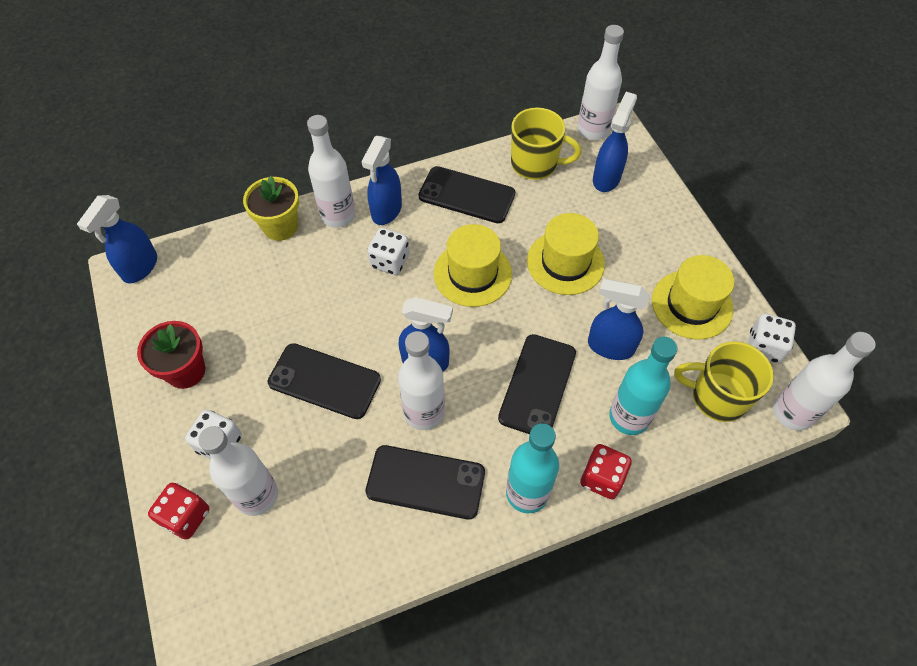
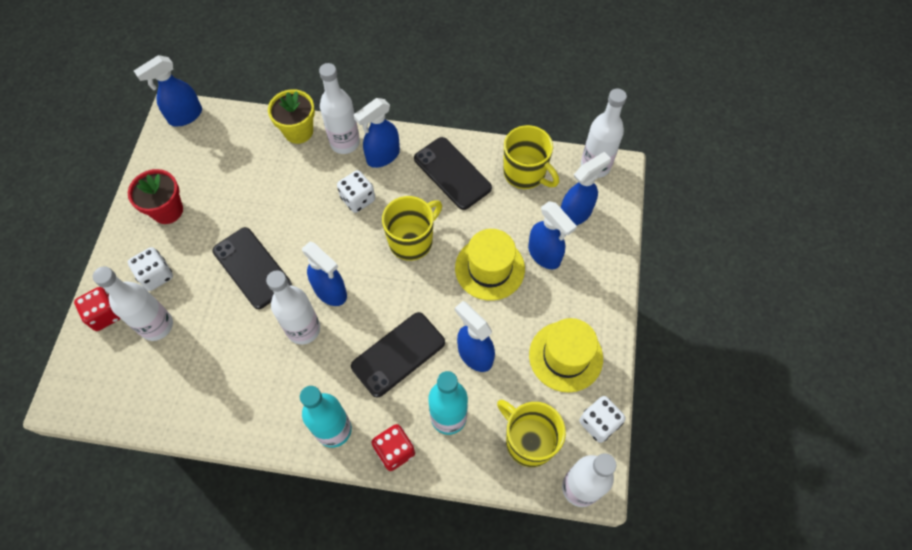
camera: 30 degrees right, 5 degrees up
black phone [365,445,485,519] -> none
yellow hat [434,224,512,307] -> yellow mug [382,196,442,261]
none -> blue spray bottle [528,201,577,269]

